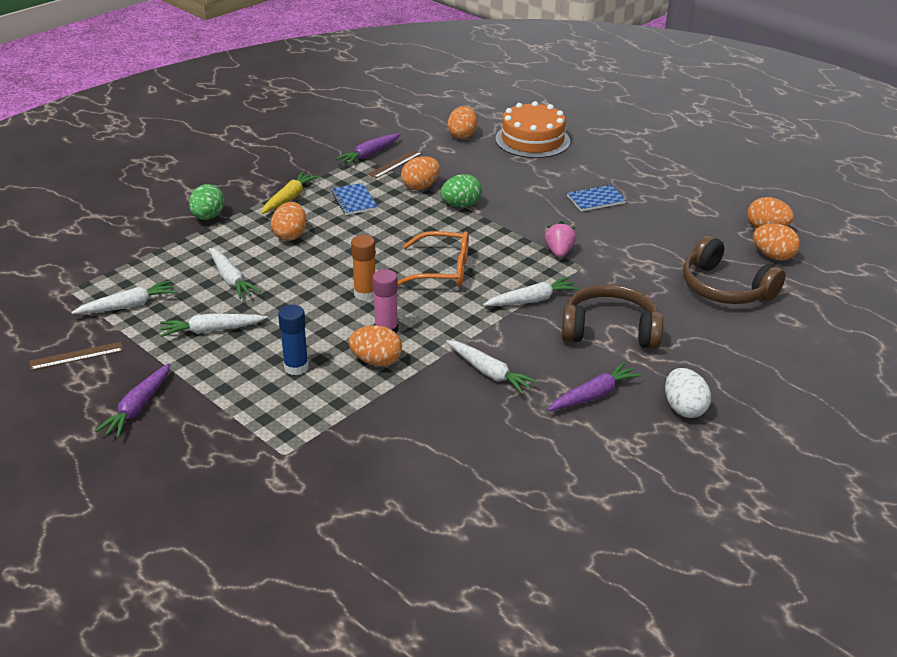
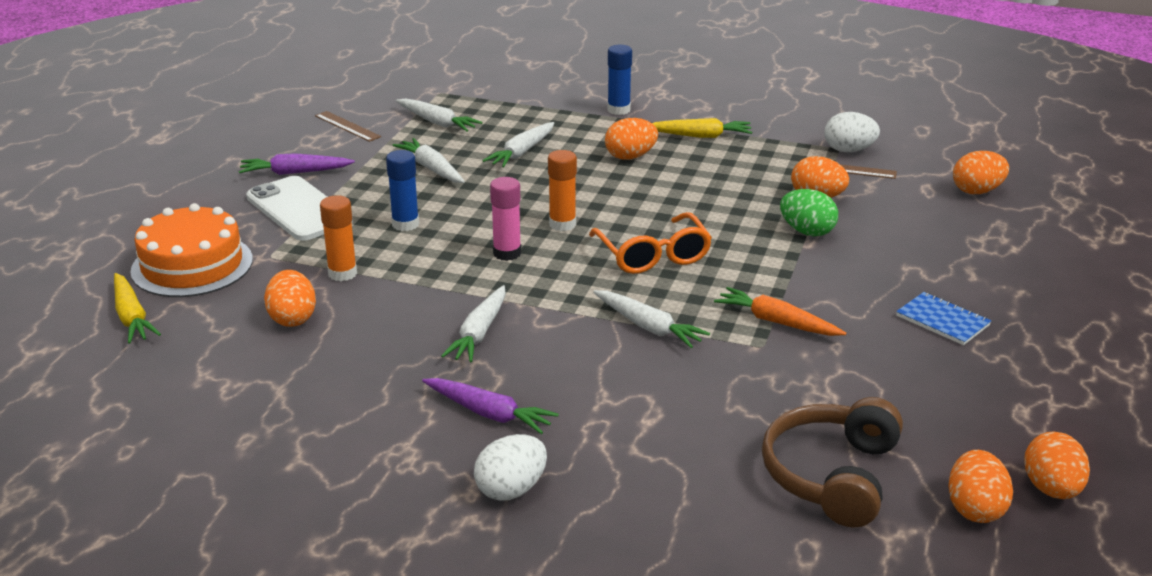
camera: 65 degrees right, 5 degrees down
green egg [189,184,225,220] -> blue glue stick [607,45,632,115]
blue notebook [331,183,378,215] -> none
purple carrot [335,133,400,166] -> white egg [824,112,880,152]
orange egg [349,325,402,366] -> orange egg moved to [264,270,316,327]
orange cake [495,101,570,158] -> orange cake moved to [130,203,253,297]
pink strawberry [545,221,576,258] -> orange carrot [714,287,846,336]
brown headphones [562,284,663,349] -> none
none -> yellow carrot [114,273,161,344]
none -> white phone [246,176,353,241]
none -> orange glue stick [320,195,357,281]

